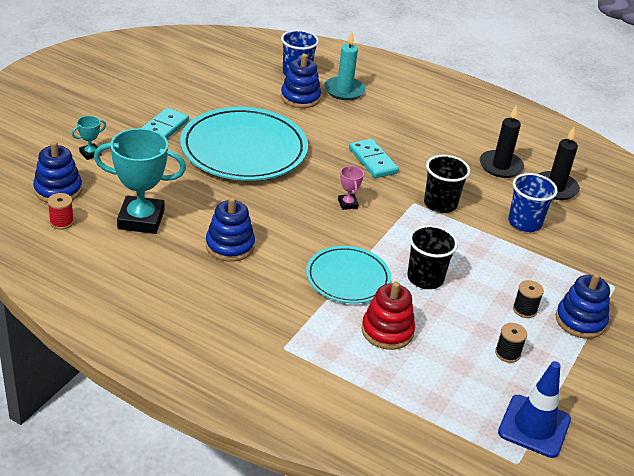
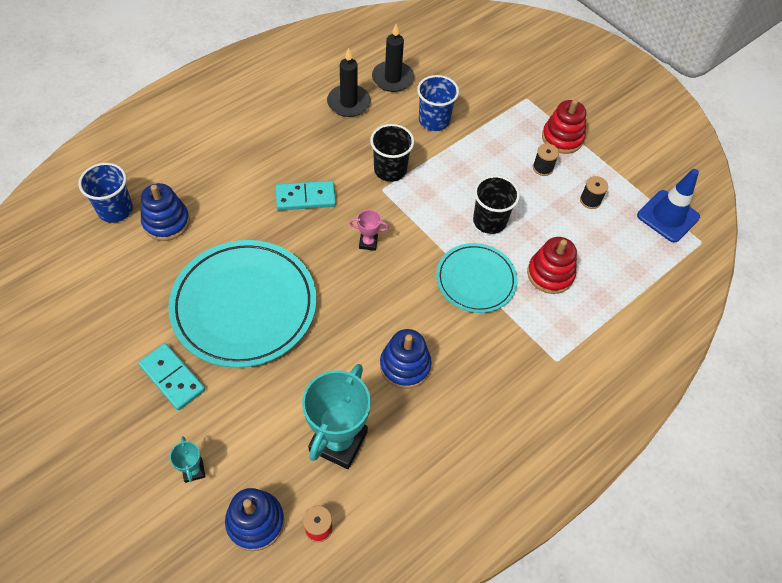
camera: 70 degrees left, 20 degrees up
turquoise candle [324,31,365,100] -> none
blue stacking toy [556,273,610,339] -> red stacking toy [542,99,586,154]

